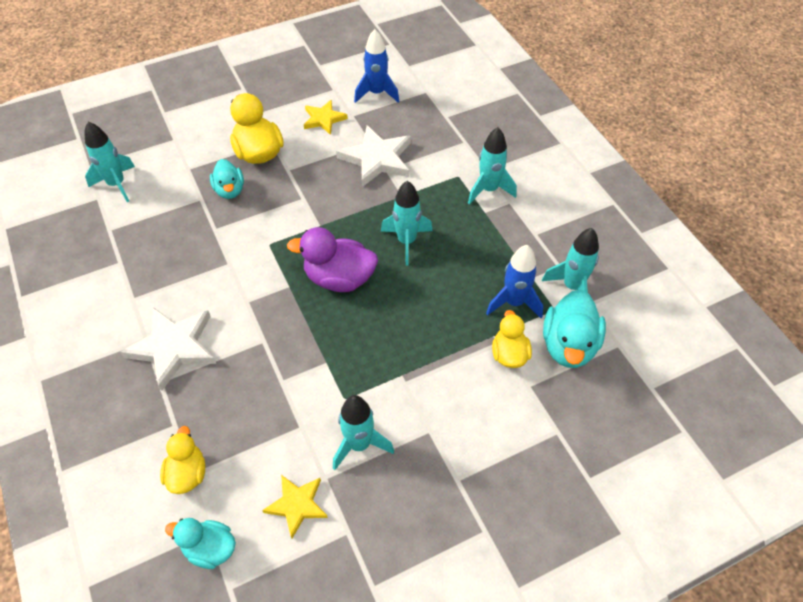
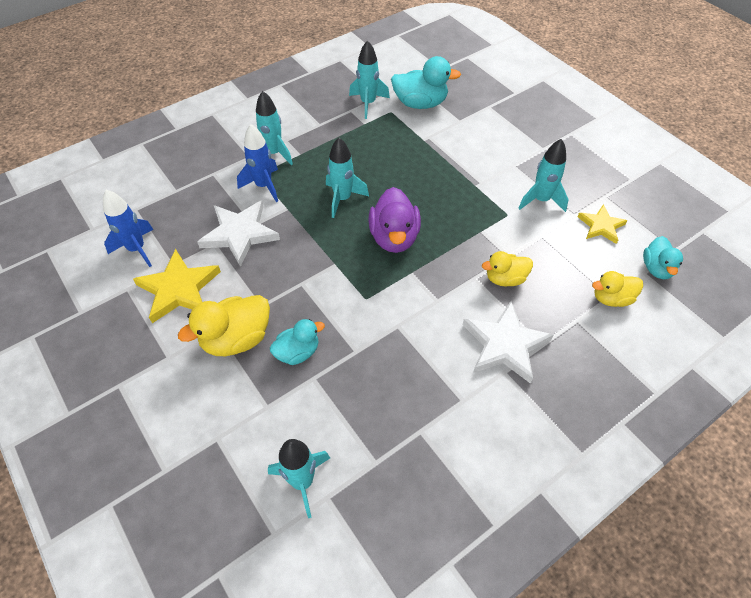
camera: 100 degrees left, 0 degrees up
yellow star [304,100,348,135] -> yellow star [133,249,221,323], size x1.64
blue rocket [486,245,543,318] -> blue rocket moved to [237,124,278,202]
yellow duck [492,310,532,368] -> yellow duck moved to [482,251,533,286]

